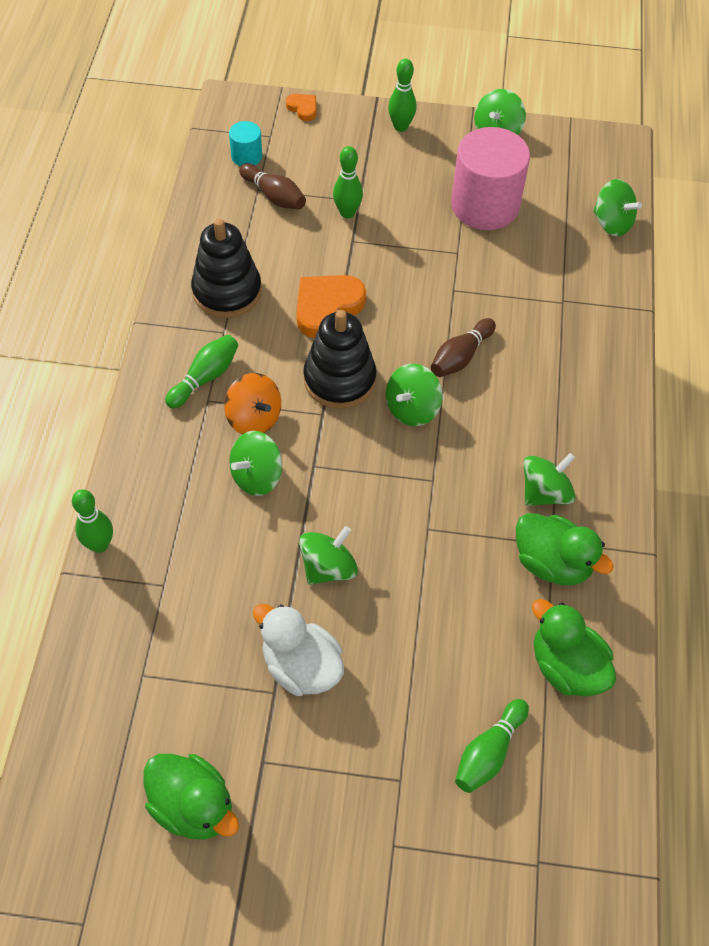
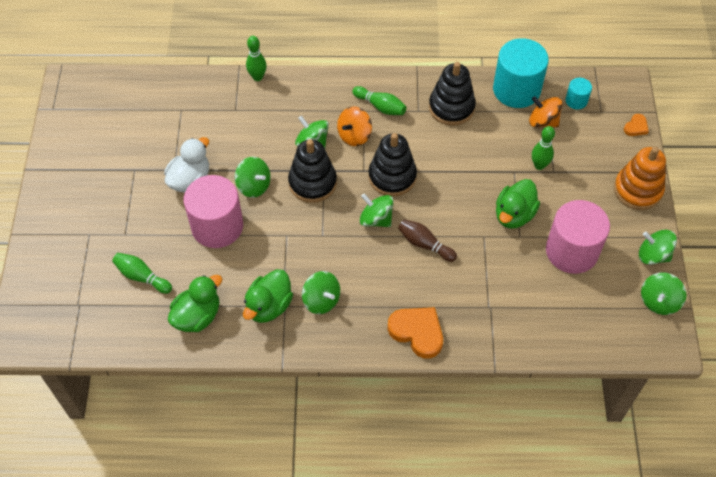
camera: 85 degrees right, 0 degrees up
green duck [143,754,239,840] -> green duck moved to [496,179,540,229]
brown bowling pin [239,163,306,210] -> orange spinning top [529,96,563,127]
orange heart [296,275,366,338] -> orange heart moved to [387,307,443,359]
green bowling pin [388,59,417,132] -> orange stacking toy [614,147,666,210]
green spinning top [593,179,642,236] -> green spinning top moved to [641,272,687,315]
none -> pink cylinder [184,175,243,248]
none -> black stacking toy [288,139,337,203]
none -> turquoise cylinder [493,38,549,108]

